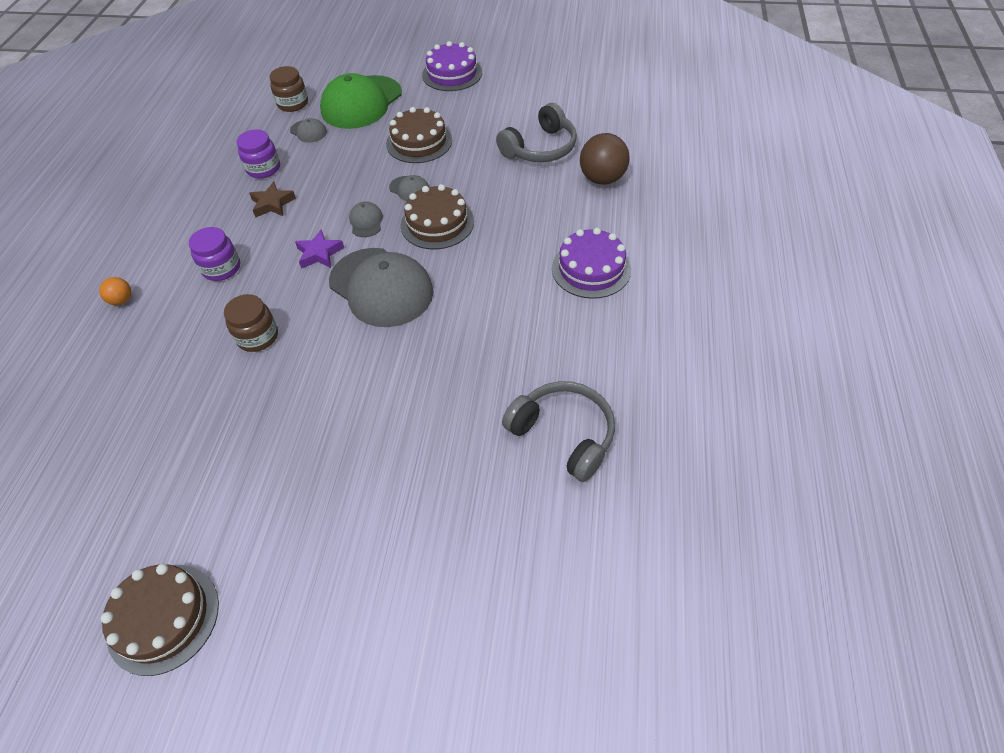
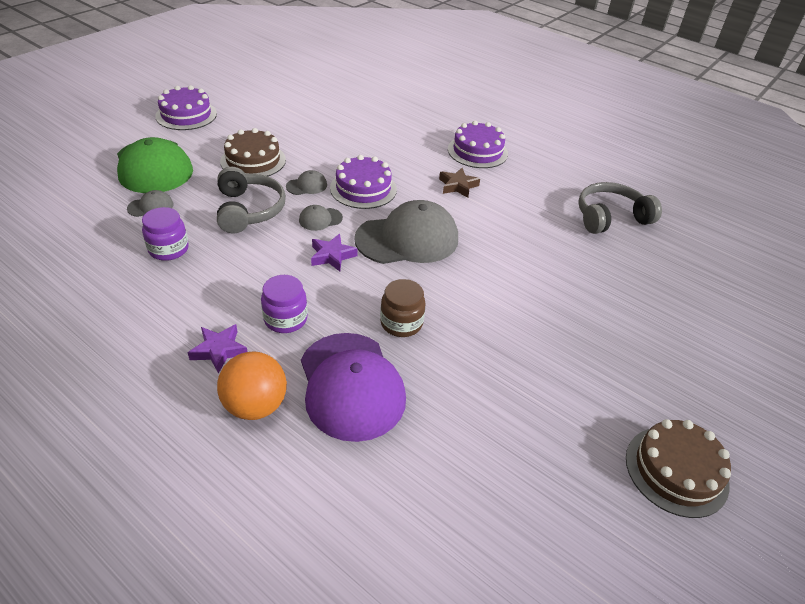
camera: 65 degrees left, 10 degrees down
orange ball [99,277,131,305] -> orange ball [217,352,287,420], size x1.94
brown star [249,182,296,217] -> brown star moved to [439,168,480,198]
brown jar [269,66,308,112] -> none
grey cap [349,202,383,237] -> grey cap turned 45 degrees counterclockwise [299,205,343,231]
brown cake [400,184,474,249] -> purple cake [330,155,397,209]
grey headphones [496,103,577,162] -> grey headphones moved to [217,167,286,233]
brown ball [580,133,630,185] -> none
none -> purple star [188,324,248,374]
none -> purple cap [301,333,406,442]

